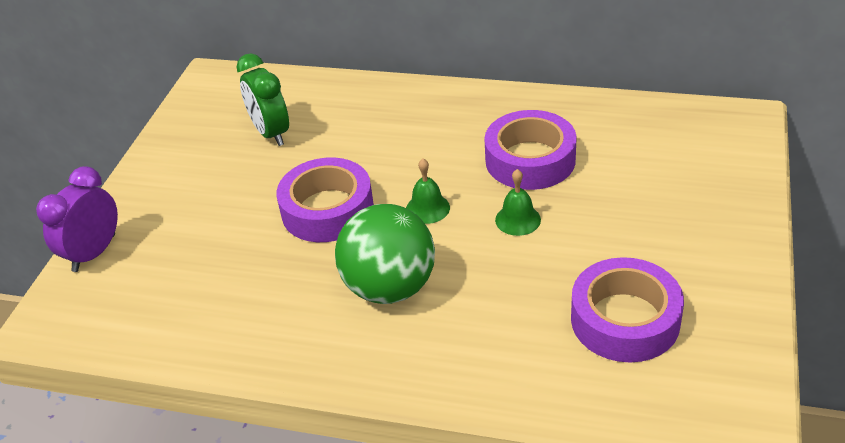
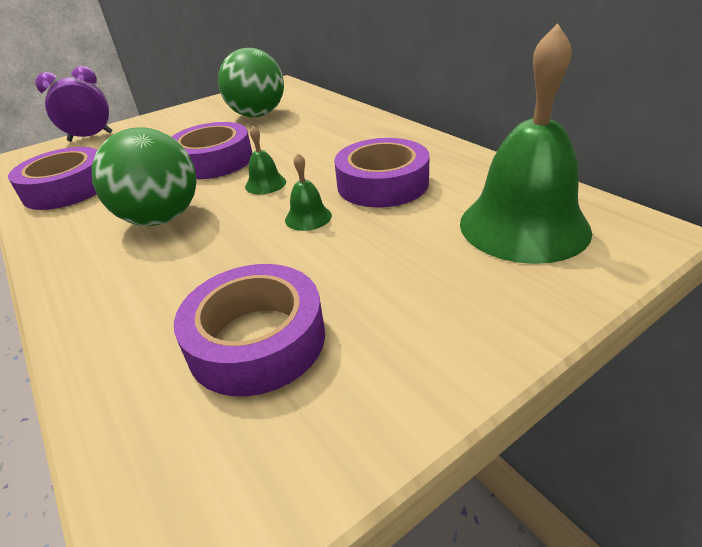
camera: 40 degrees right, 5 degrees down
green clock [237,53,289,146] -> green ball [218,48,284,117]
none -> purple tape [8,147,97,210]
none -> green bell [460,23,592,264]

